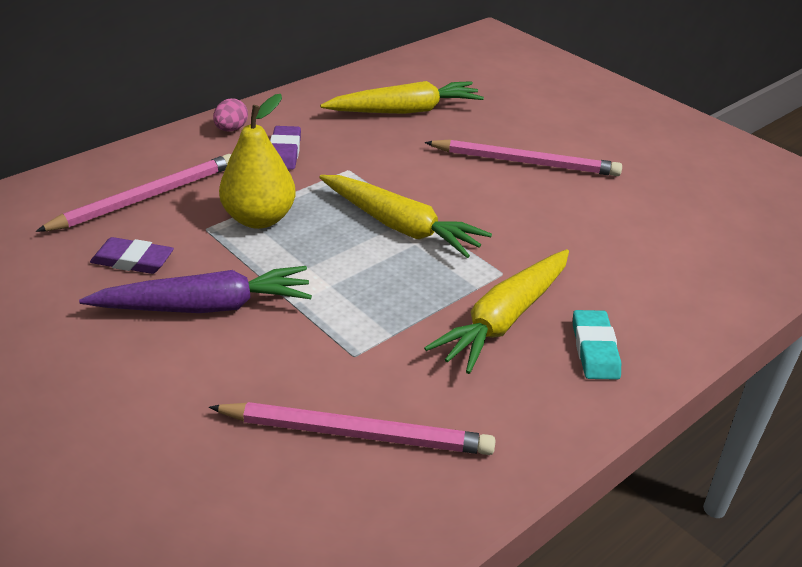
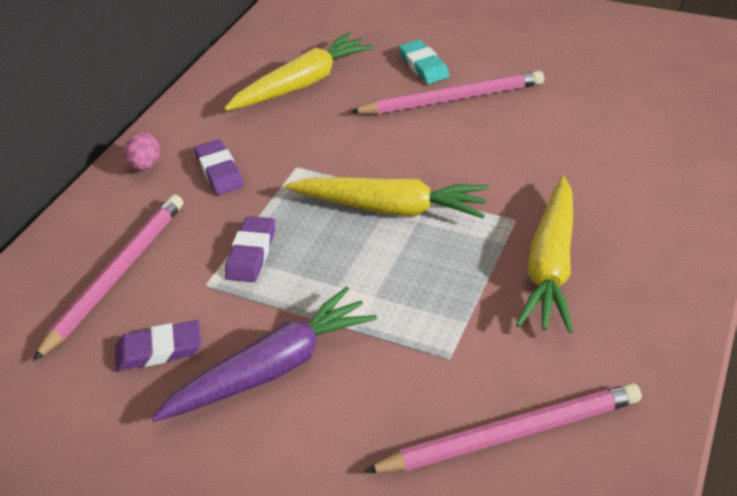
camera: 20 degrees left, 5 degrees up
yellow pear [219,94,296,229] -> purple eraser [225,216,275,282]
turquoise eraser [573,310,621,380] -> turquoise eraser moved to [398,39,450,84]

